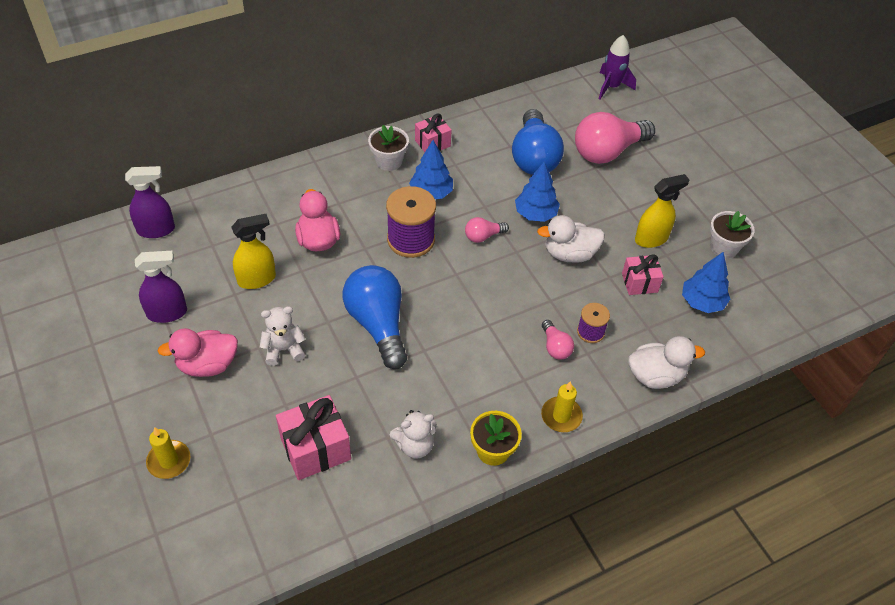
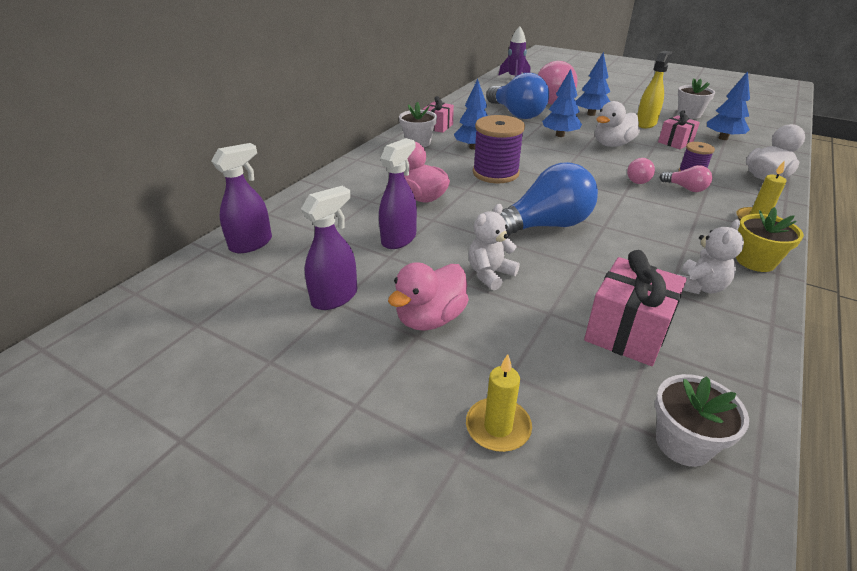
camera: 30 degrees left, 15 degrees down
yellow spray bottle [232,214,276,289] -> purple spray bottle [379,138,417,249]
blue light bulb [343,265,407,369] -> blue light bulb turned 120 degrees clockwise [500,162,598,236]
pink light bulb [465,217,509,243] -> pink light bulb moved to [627,158,655,184]
none -> blue tree [576,52,610,116]
none -> white flower pot [655,374,749,467]

